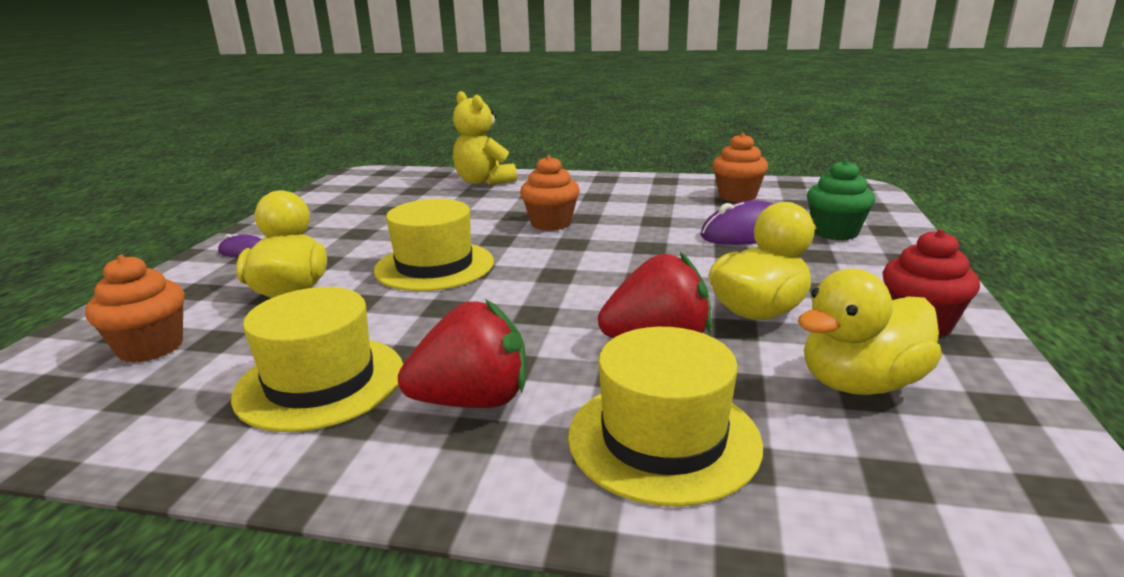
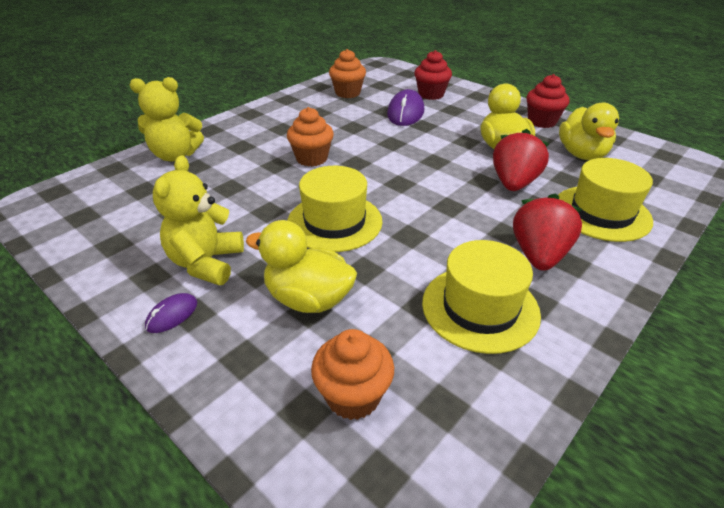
camera: 60 degrees left, 15 degrees up
green cupcake [807,159,875,240] -> red cupcake [414,50,452,100]
none -> yellow teddy bear [153,155,244,285]

